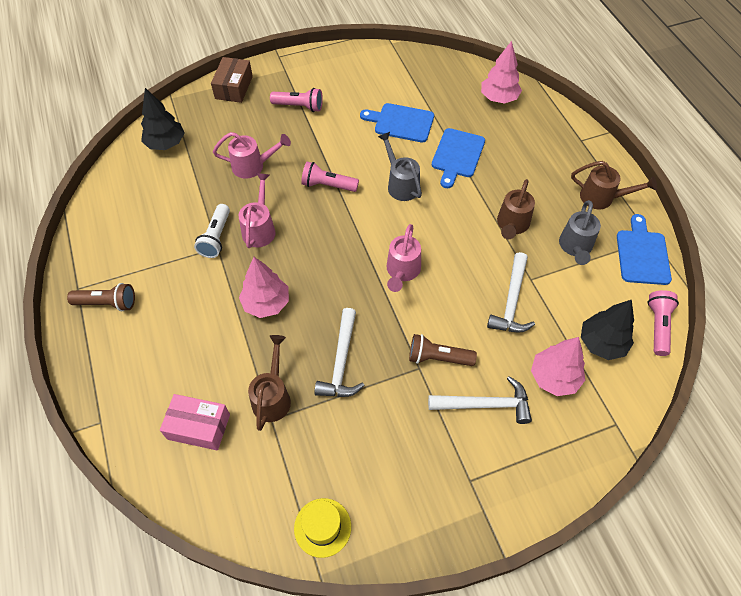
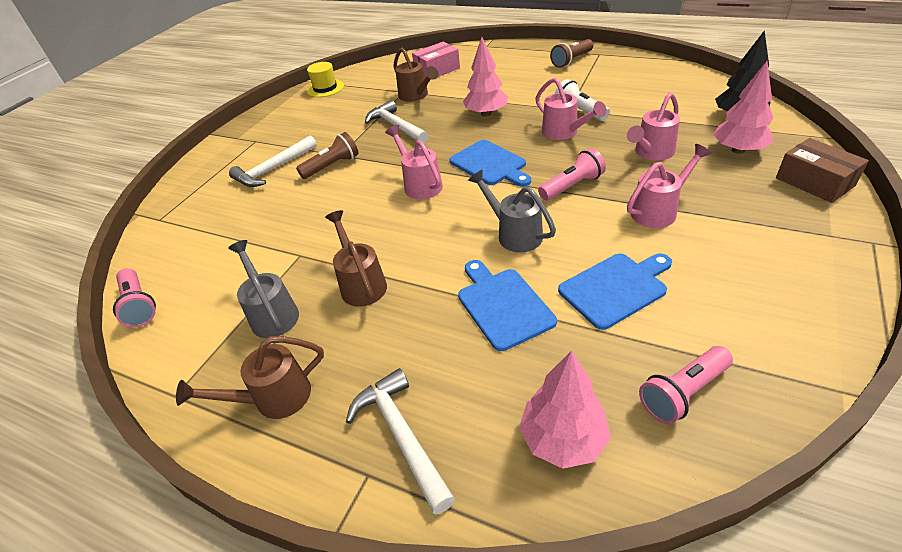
camera: 140 degrees right, 15 degrees down
pink flashlight [270,88,323,112] -> pink flashlight moved to [639,346,733,424]
grey watering can [378,132,422,201] -> grey watering can turned 150 degrees counterclockwise [468,170,556,252]
white hammer [487,252,535,333] -> white hammer moved to [346,368,455,514]
pink tree [531,337,585,396] -> pink tree moved to [713,61,774,154]
black tree [581,300,634,360] -> none
blue cutting board [617,214,672,285] -> blue cutting board moved to [449,140,531,187]
none -> pink watering can [627,144,712,228]

